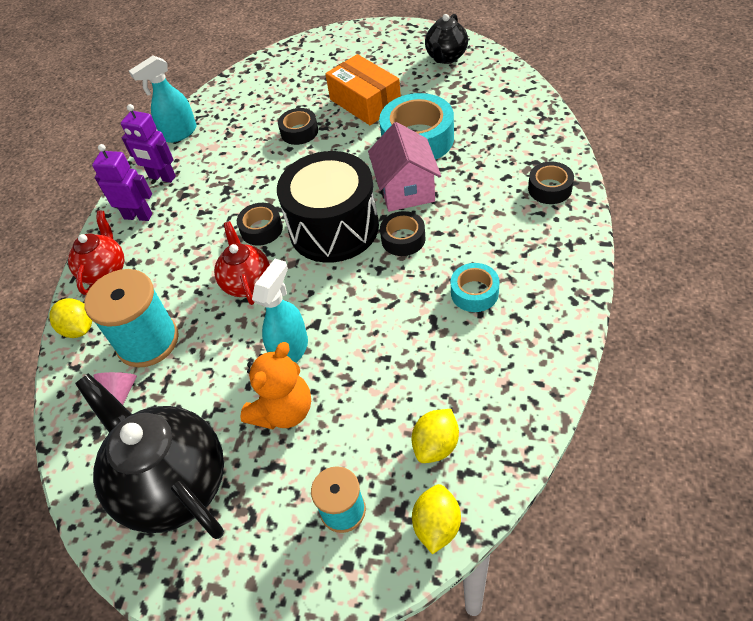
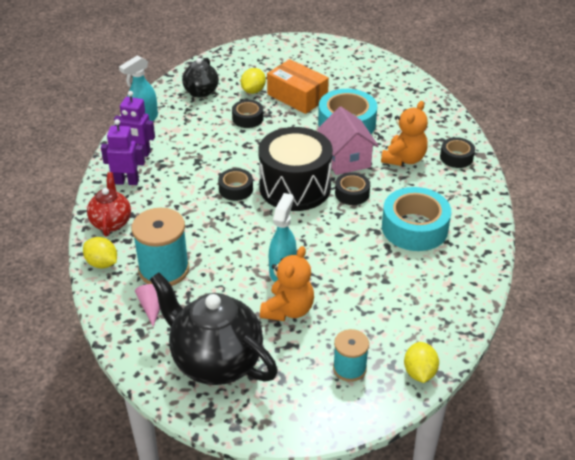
camera: 15 degrees left, 10 degrees down
red teapot [214,221,270,305] -> none
yellow lemon [411,409,459,463] -> yellow lemon moved to [241,68,266,94]
black teapot [425,14,468,64] -> black teapot moved to [182,58,219,98]
turquoise tape [451,263,500,312] -> turquoise tape [382,187,451,251], size x1.84
none -> orange teddy bear [381,101,428,166]

